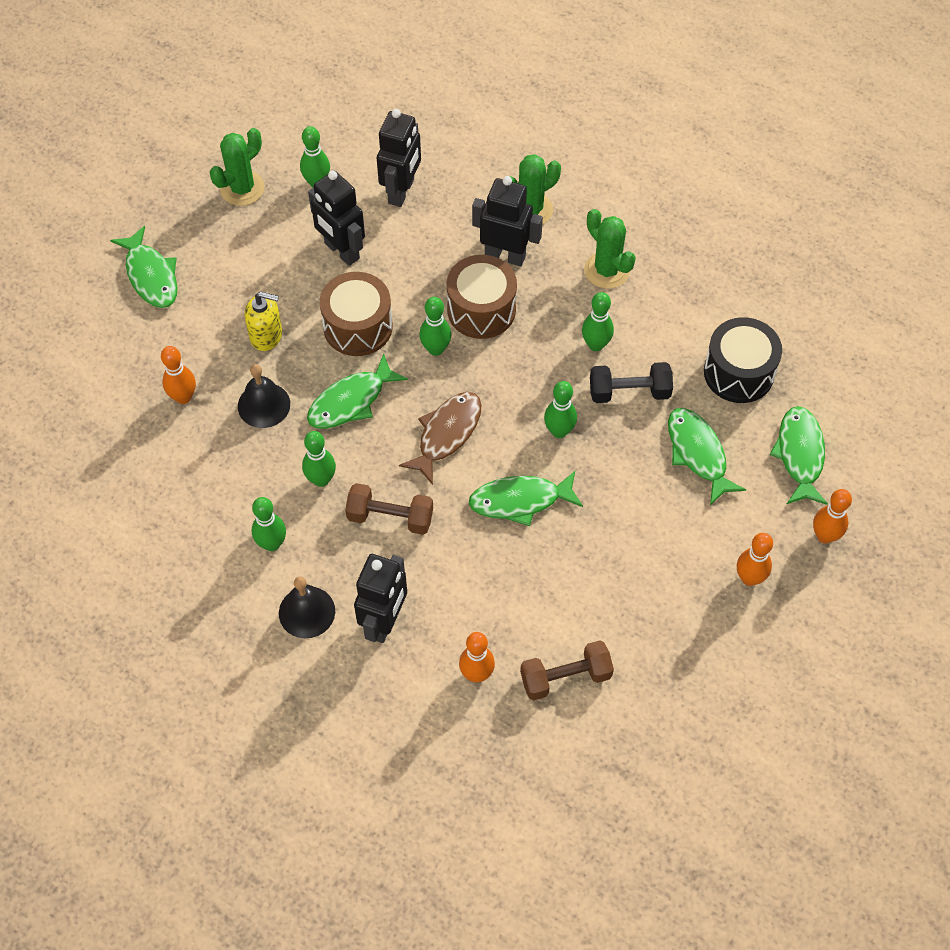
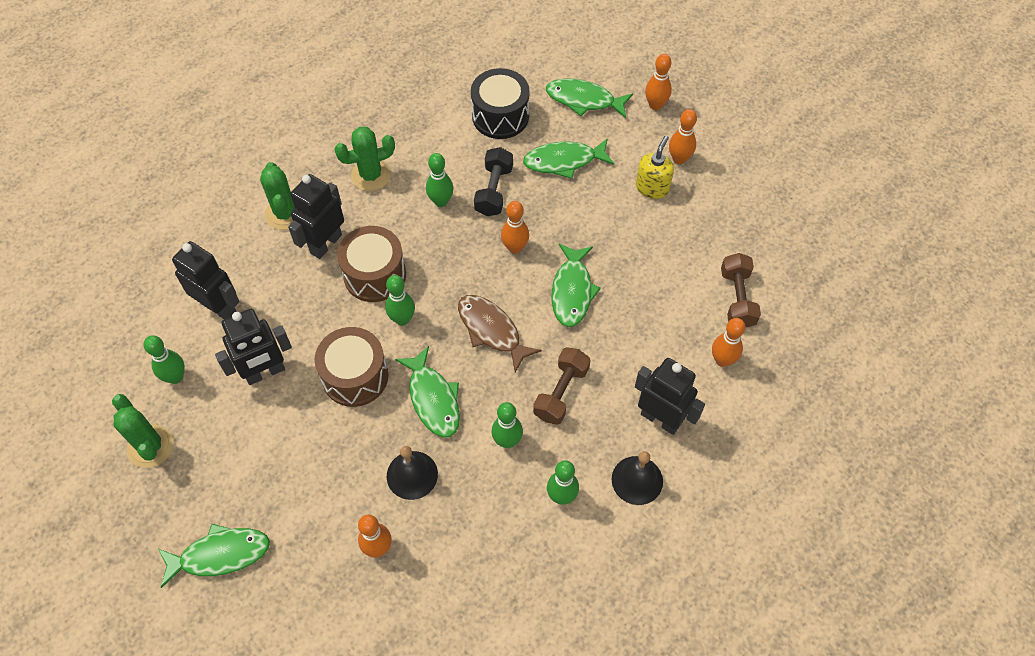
camera: 75 degrees left, 0 degrees up
yellow soap dispenser [245,292,282,351] -> yellow soap dispenser moved to [636,136,674,199]
green bowling pin [544,381,577,438] -> orange bowling pin [501,201,529,254]

